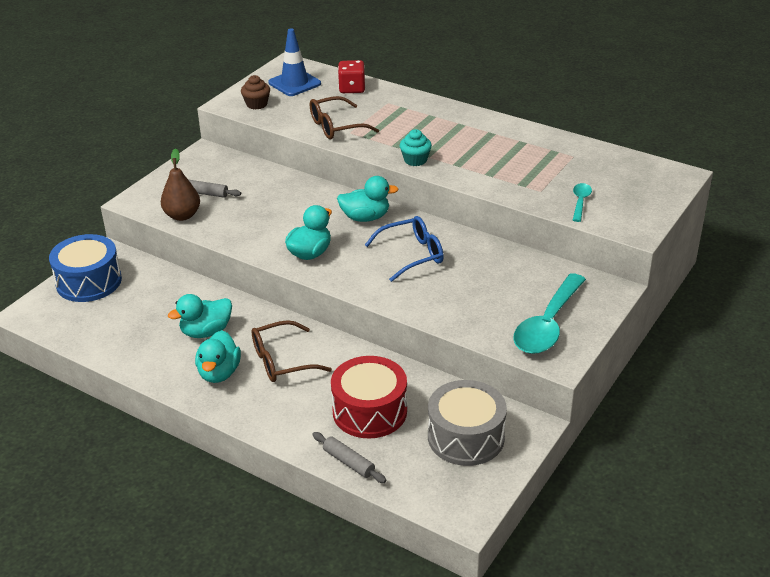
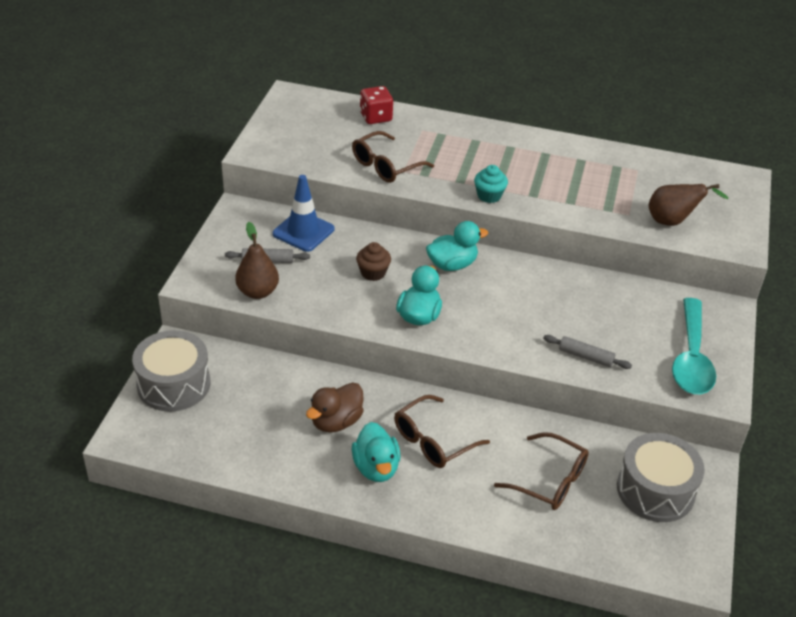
camera: 20 degrees left, 5 degrees up
blue drum [49,234,122,302] -> grey drum [132,330,210,412]
turquoise duck [168,294,232,338] -> brown duck [306,382,364,432]
brown cupcake [241,75,270,110] -> brown cupcake moved to [356,242,391,281]
blue traffic cone [268,28,321,96] -> blue traffic cone moved to [273,175,334,252]
grey rolling pin [312,432,387,483] -> grey rolling pin moved to [543,335,632,369]
red drum [331,356,407,438] -> brown glasses [494,432,589,510]
blue glasses [365,216,444,282] -> none
turquoise spoon [573,183,592,222] -> brown pear [649,184,729,226]

